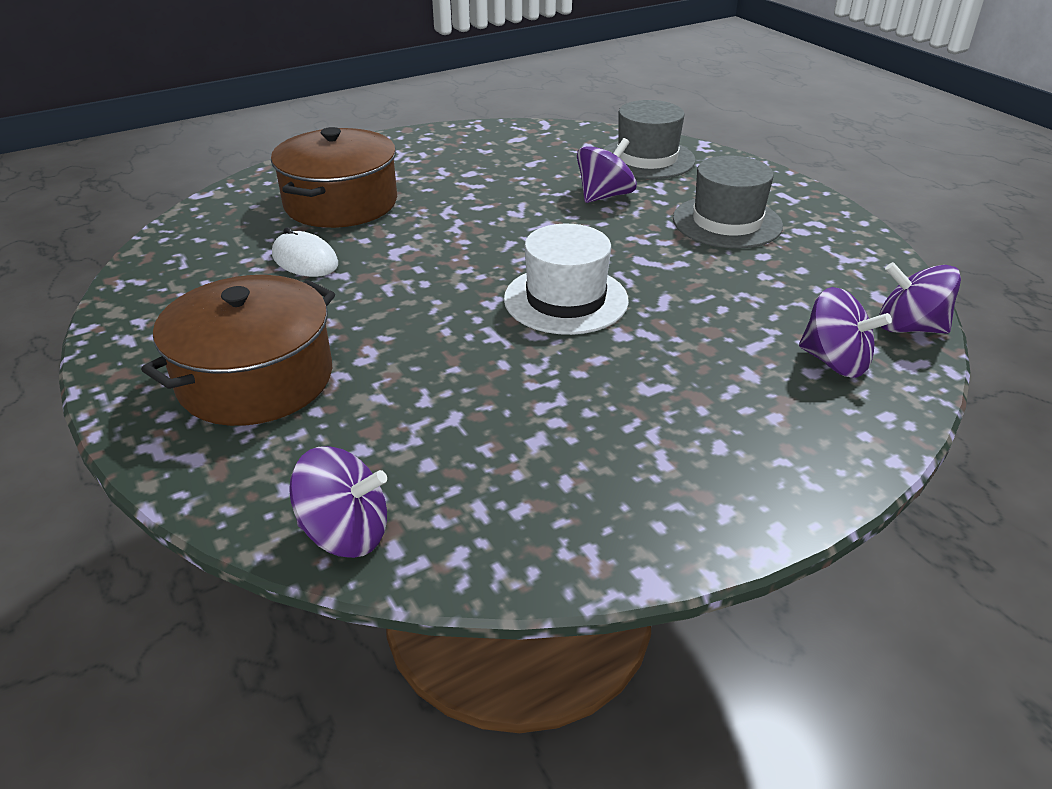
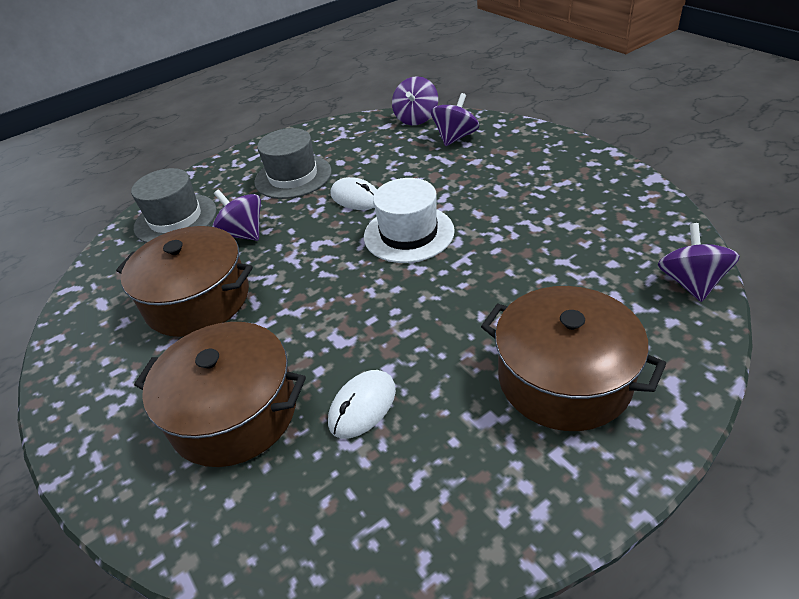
camera: 90 degrees left, 5 degrees up
none -> brown pot [116,226,253,337]
none -> white mouse [331,177,377,210]

